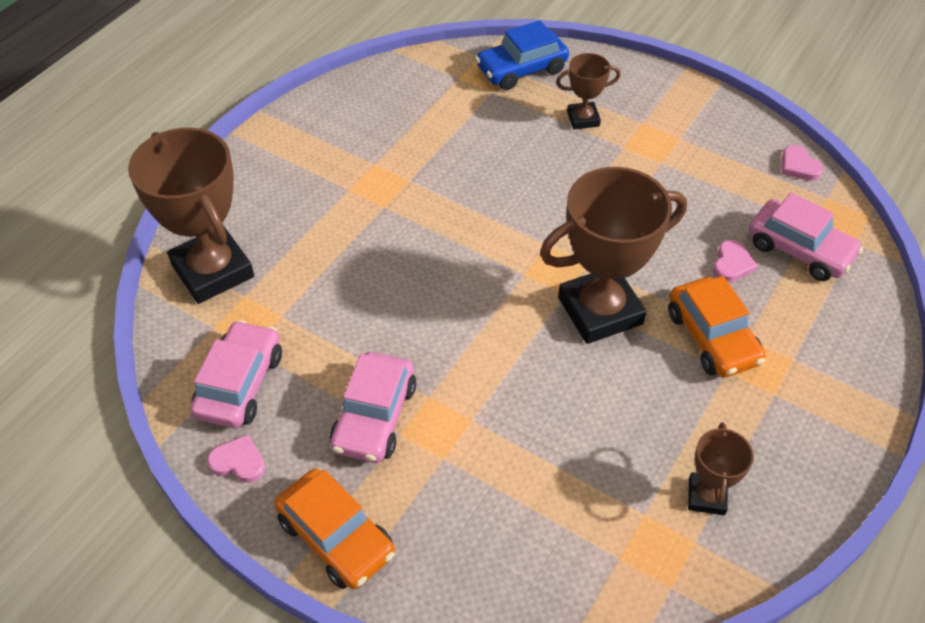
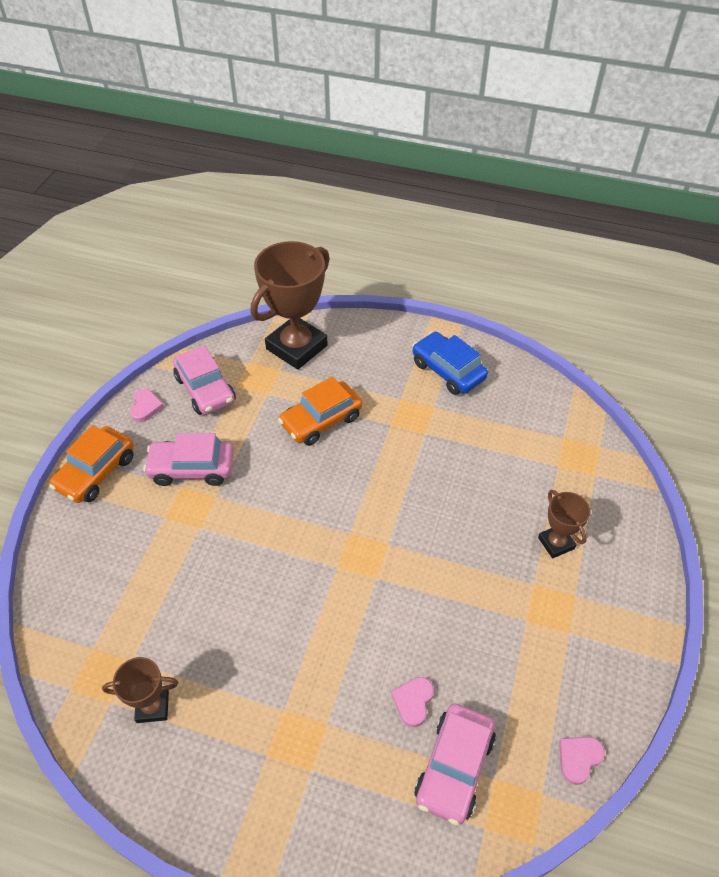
camera: 75 degrees right, 0 degrees up
pink car [190,320,282,428] -> pink car turned 60 degrees clockwise [173,345,236,415]
blue car [475,20,569,90] -> blue car moved to [413,332,488,395]
brown trophy [540,167,687,344] -> none
orange car [668,276,766,377] -> orange car moved to [278,377,362,446]
pink heart [713,240,758,282] -> pink heart turned 105 degrees clockwise [391,677,434,727]

